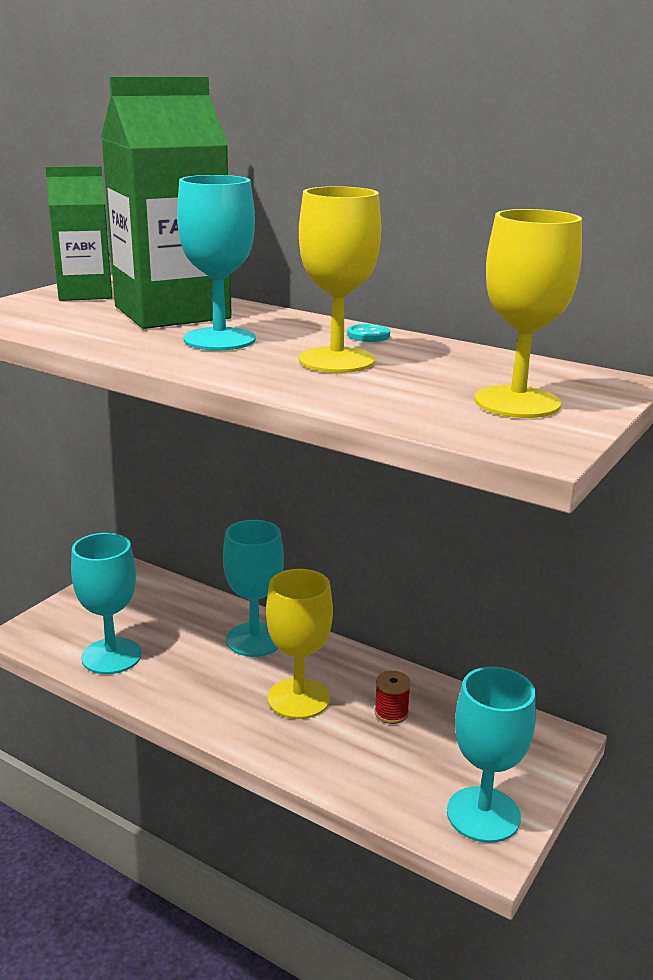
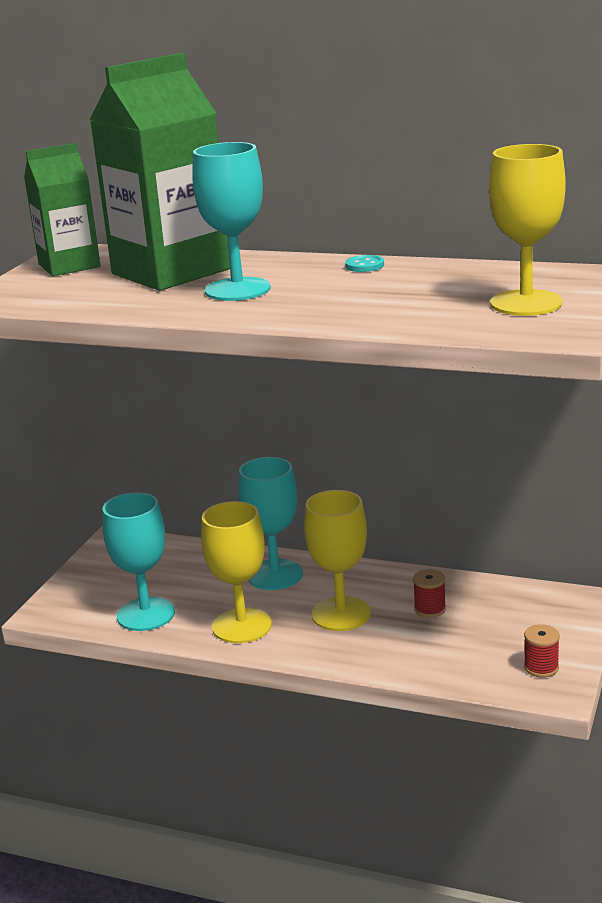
camera: 10 degrees left, 0 degrees up
yellow goblet [299,186,381,373] -> yellow goblet moved to [201,501,272,643]
turquoise goblet [447,667,536,843] -> red spool [524,624,560,678]

